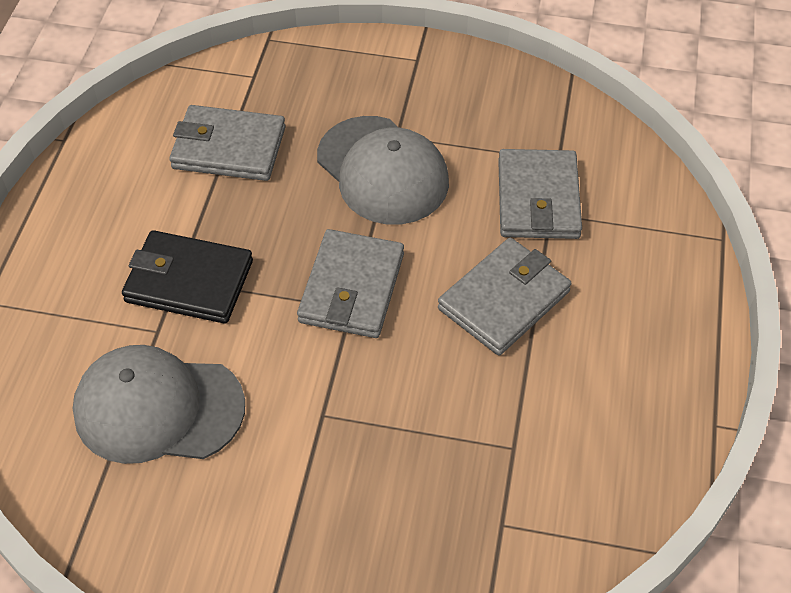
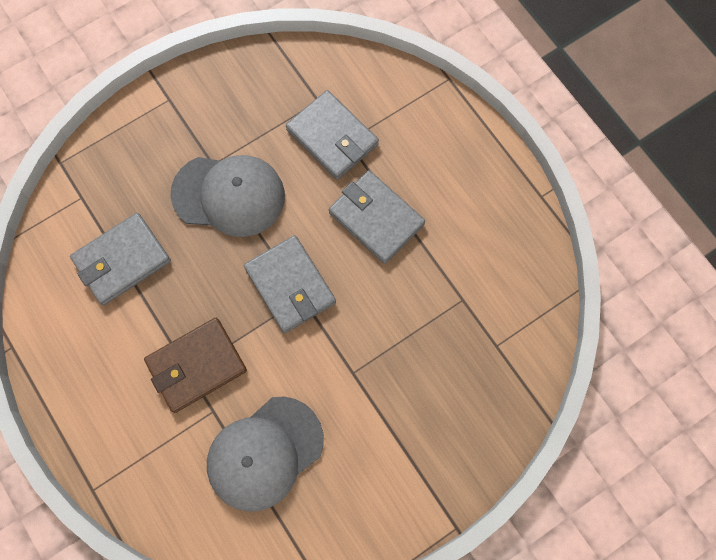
camera: 45 degrees left, 20 degrees up
black wallet [122,230,253,324] -> brown wallet [144,318,247,413]
grey wallet [438,238,572,355] -> grey wallet turned 45 degrees counterclockwise [329,170,425,264]

